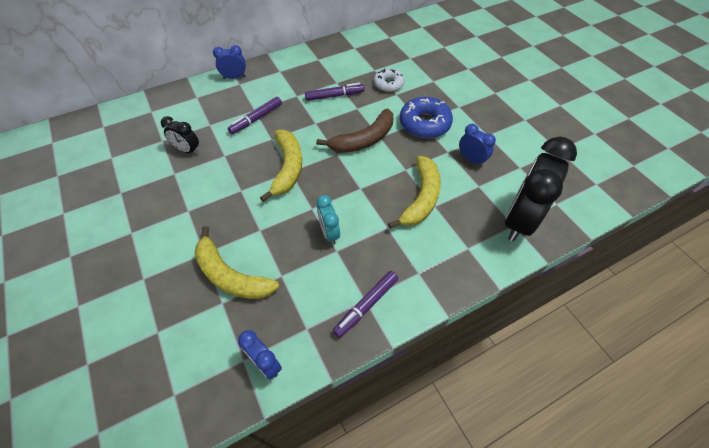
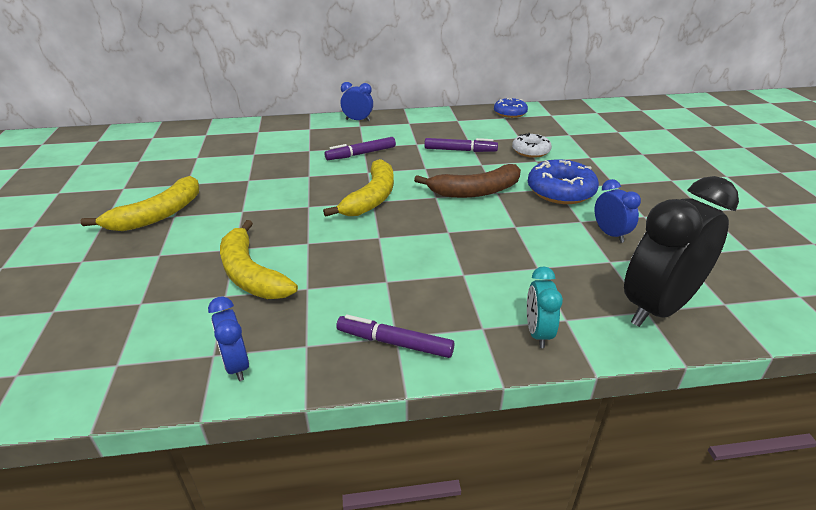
camera: 20 degrees right, 20 degrees down
black clock [161,116,199,154] -> none
turquoise clock [317,195,340,245] -> turquoise clock moved to [527,266,563,348]
purple marker [333,271,398,338] -> purple marker turned 45 degrees clockwise [336,314,455,358]
yellow banana [388,156,441,229] -> yellow banana moved to [81,176,199,231]
none -> blue donut [494,98,528,118]

